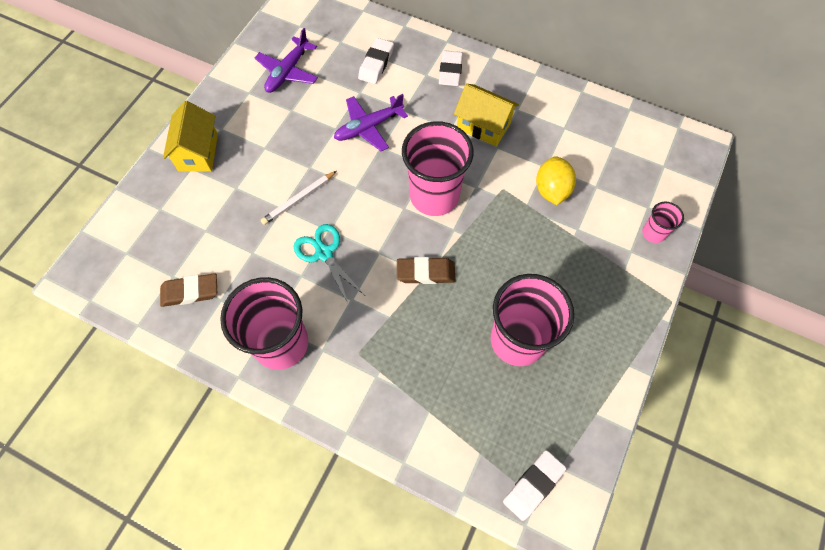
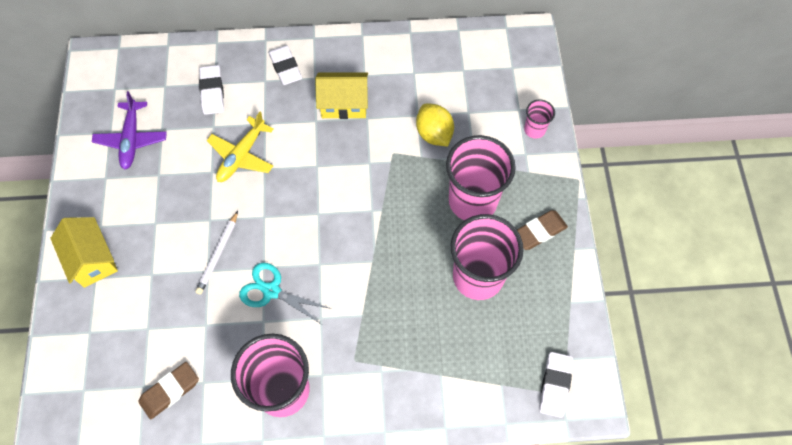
camera: 30 degrees left, 0 degrees up
purple plane [334,94,408,151] -> yellow plane [207,112,274,182]
brown eraser [397,257,455,284] -> brown eraser moved to [517,210,568,250]
pink cup [402,121,474,216] -> pink cup moved to [446,135,516,220]

